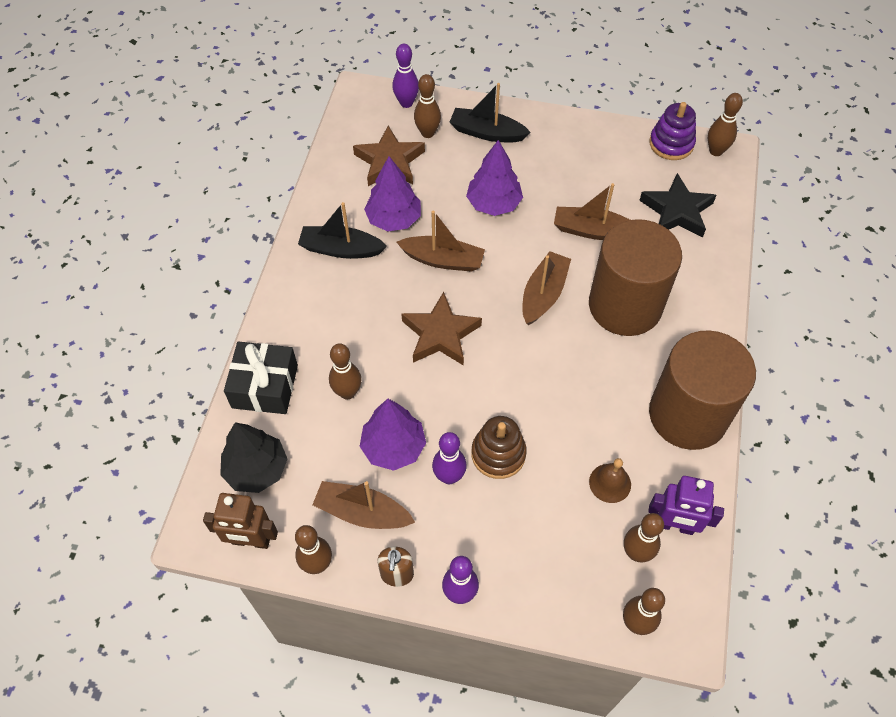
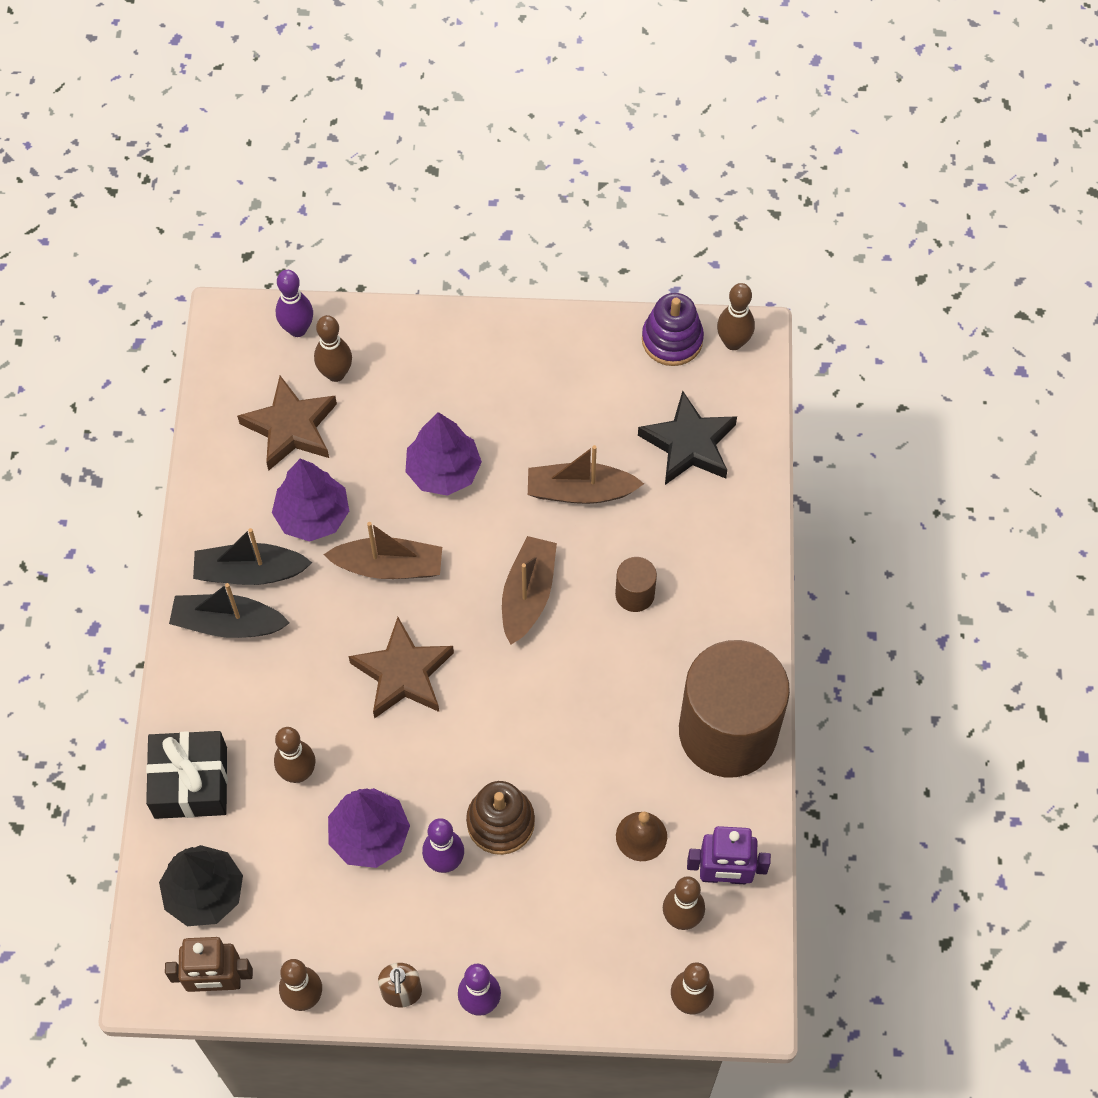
camera: 10 degrees left, 5 degrees up
brown boat [312,481,415,529] -> none
black boat [449,83,531,142] -> black boat moved to [169,583,290,638]
brown cylinder [589,219,682,336] -> brown cylinder [615,557,657,612], size x0.41

